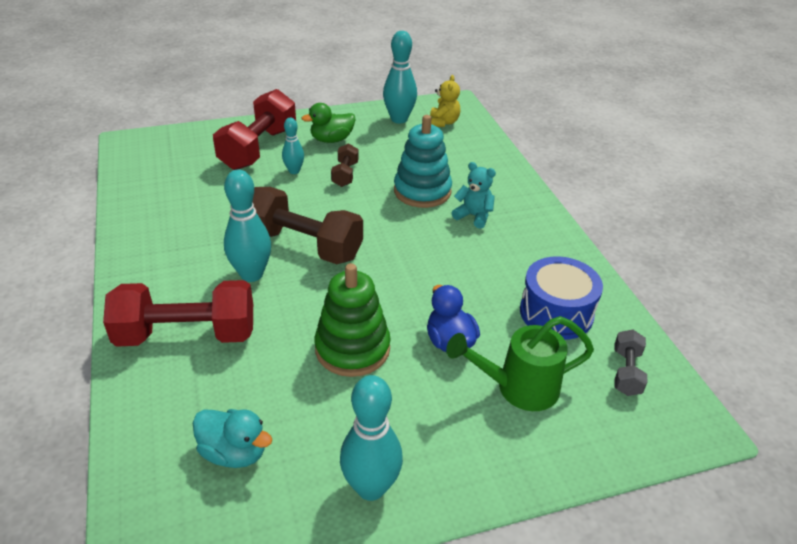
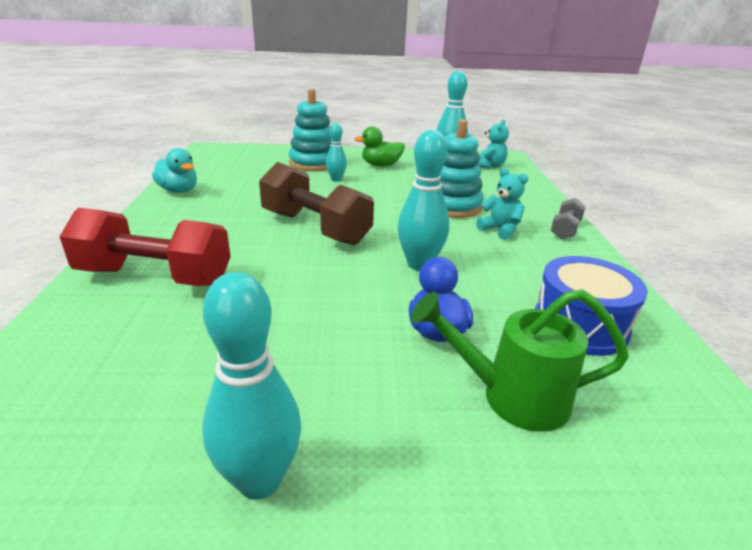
camera: 15 degrees right, 10 degrees down
turquoise duck [193,409,273,468] -> turquoise duck moved to [152,148,197,193]
red dumbbell [213,89,296,170] -> turquoise stacking toy [289,89,332,171]
turquoise bowling pin [224,169,271,282] -> turquoise bowling pin moved to [397,130,449,271]
green stacking toy [314,263,391,377] -> none
brown dumbbell [331,143,359,187] -> none
yellow teddy bear [430,75,460,127] -> turquoise teddy bear [478,120,509,169]
grey dumbbell [614,330,648,396] -> grey dumbbell moved to [551,198,586,239]

